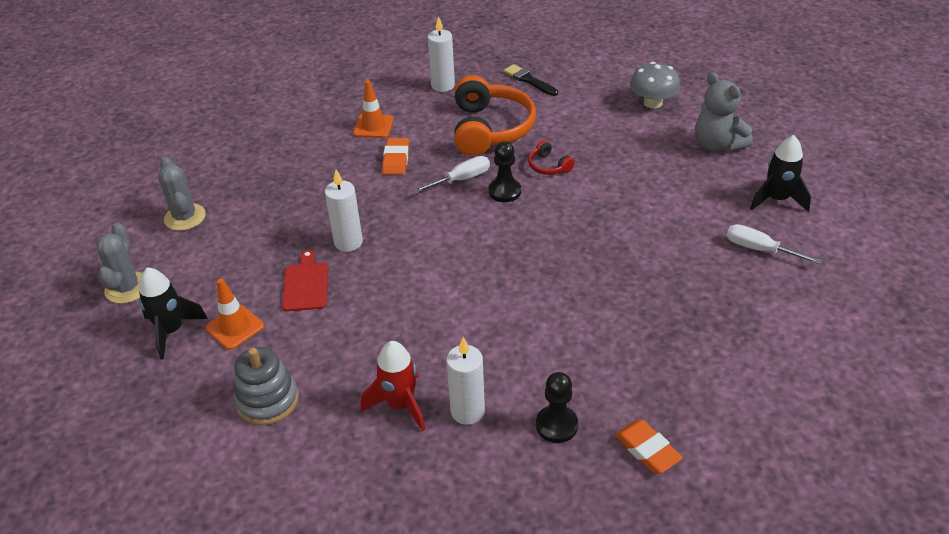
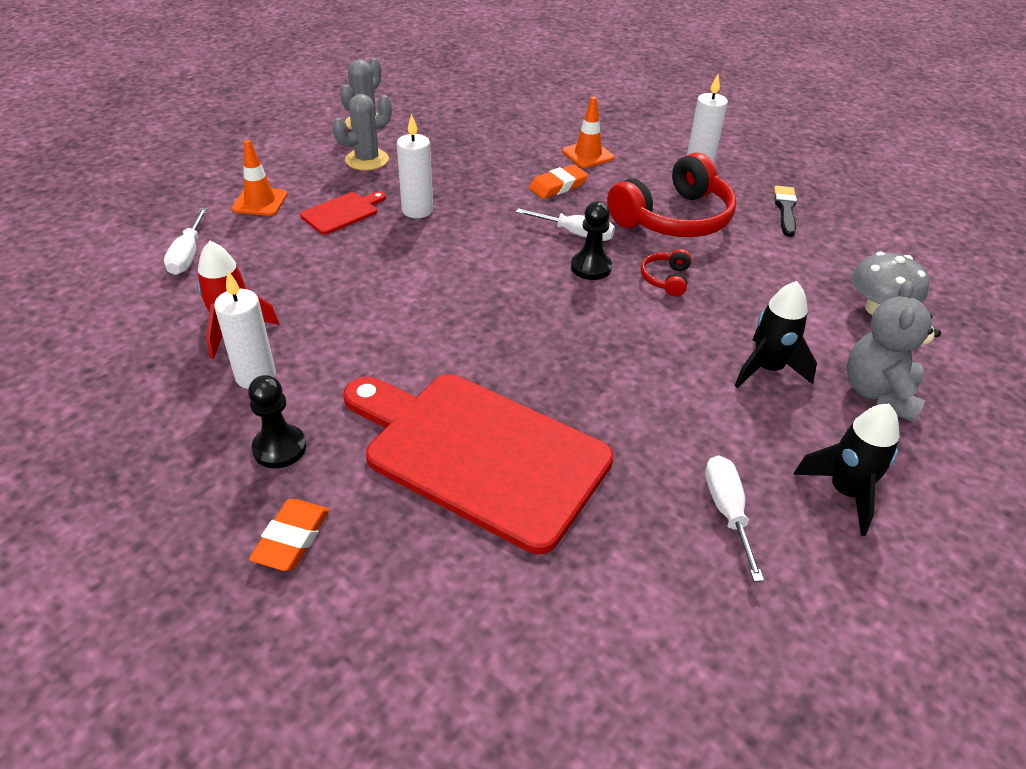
camera: 50 degrees right, 0 degrees up
grey cactus [96,222,142,304] -> grey cactus moved to [332,94,392,171]
black rocket [139,267,208,360] -> black rocket moved to [735,281,817,388]
grey stacking toy [233,347,299,425] -> white screwdriver [164,208,207,275]
orange headphones [454,75,536,156] -> red headphones [607,153,736,237]
none -> red cutting board [343,374,614,554]

